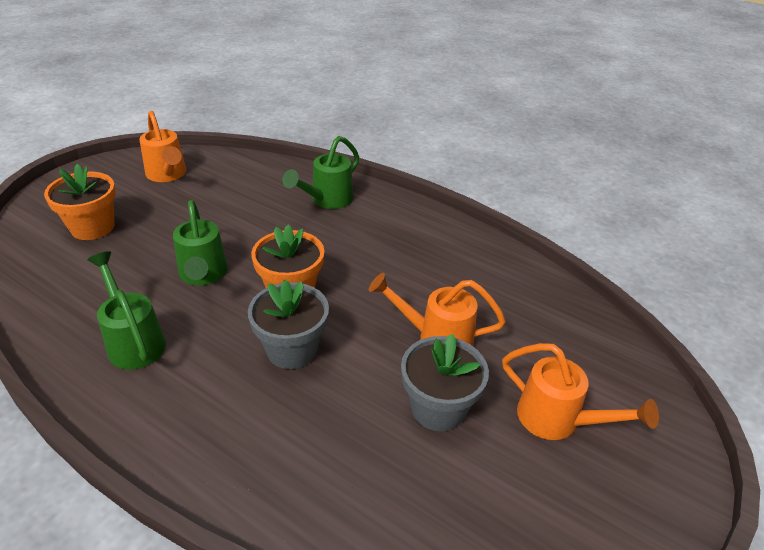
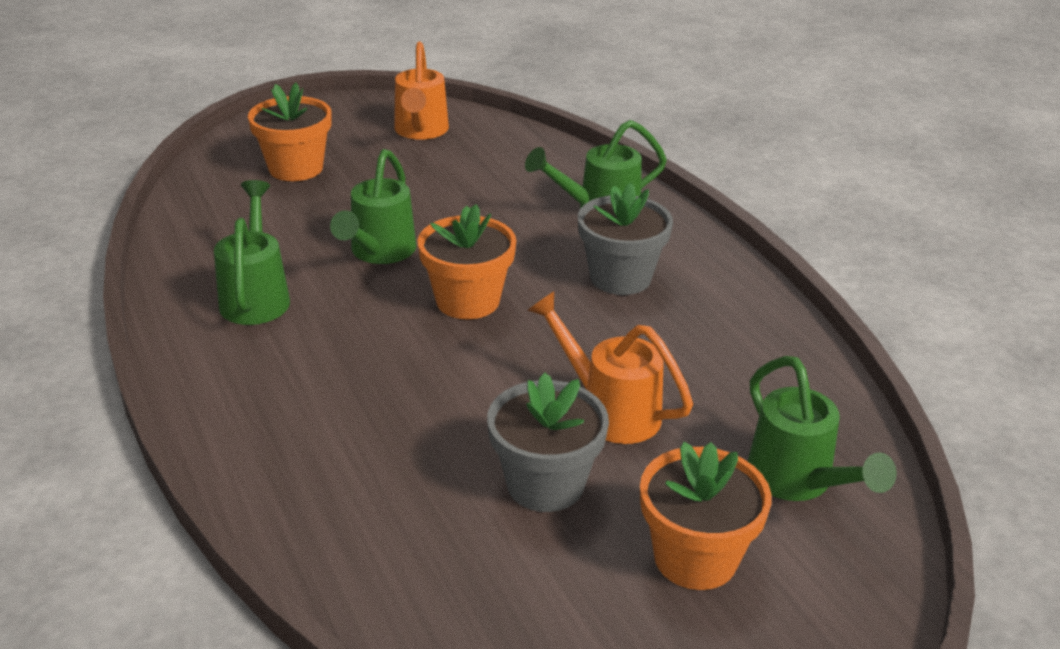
camera: 30 degrees right, 5 degrees down
grey flower pot [248,280,329,369] -> grey flower pot moved to [578,182,673,295]
orange watering can [502,343,659,440] -> orange flower pot [640,442,772,590]
none -> green watering can [747,356,897,501]

